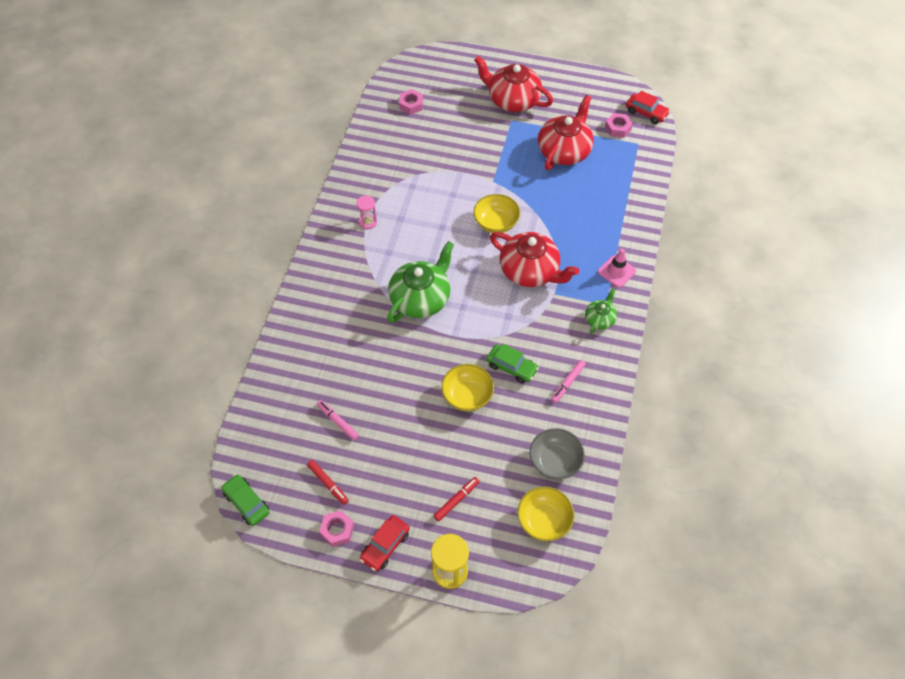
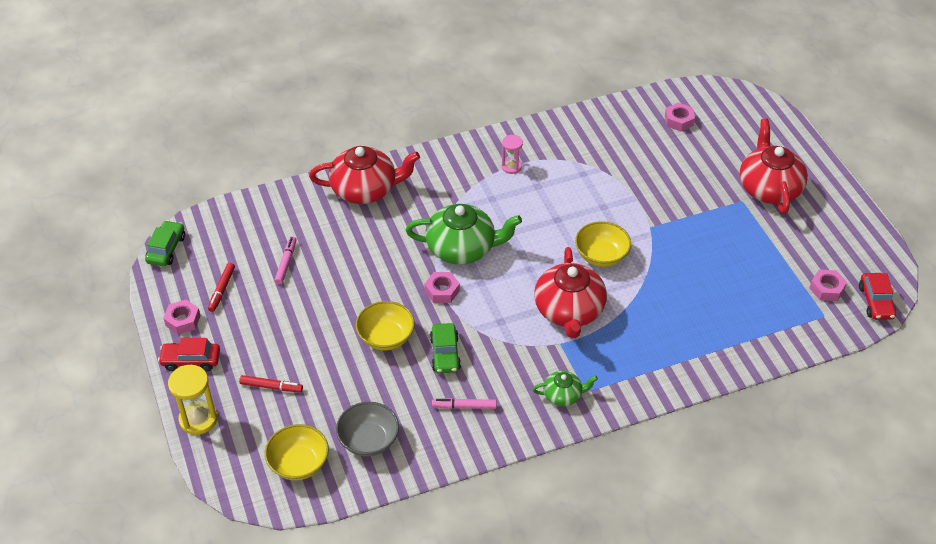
camera: 55 degrees right, 10 degrees down
red teapot [538,95,594,170] -> red teapot moved to [309,146,420,204]
pink traffic cone [598,249,636,288] -> none
none -> pink nut [424,272,460,303]

